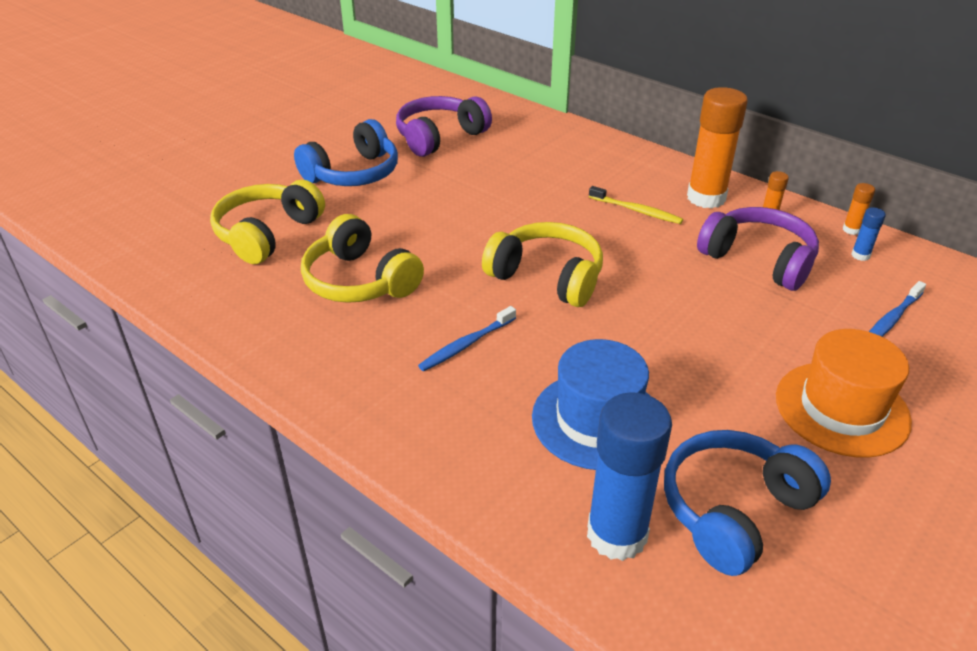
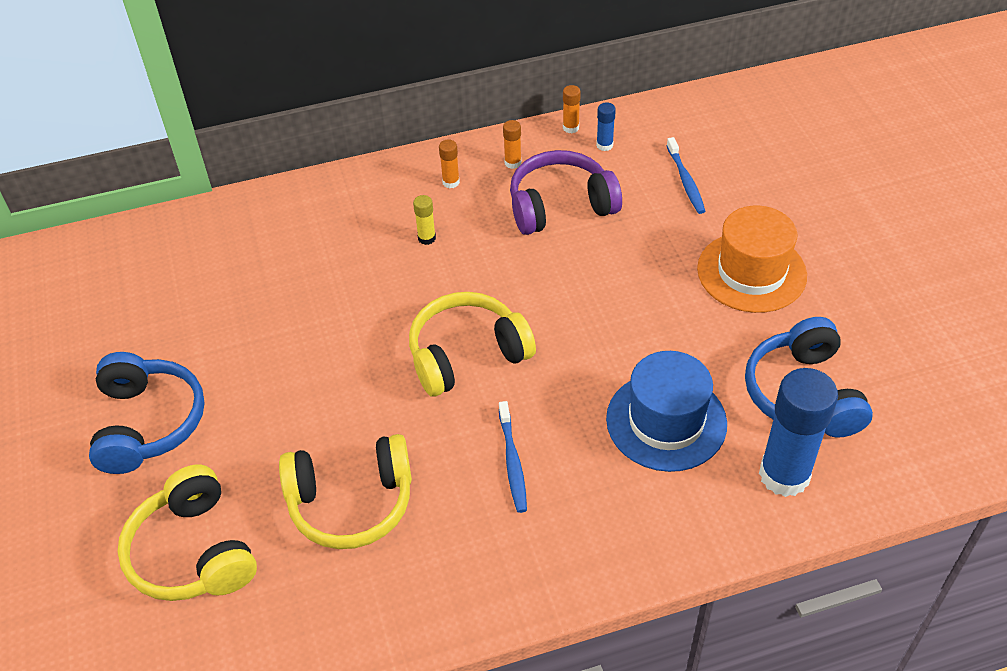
camera: 55 degrees left, 10 degrees up
purple headphones [396,96,492,157] -> none
yellow toothbrush [589,186,683,224] -> yellow glue stick [413,195,436,245]
orange glue stick [687,87,748,209] -> orange glue stick [439,140,460,188], size x0.43

